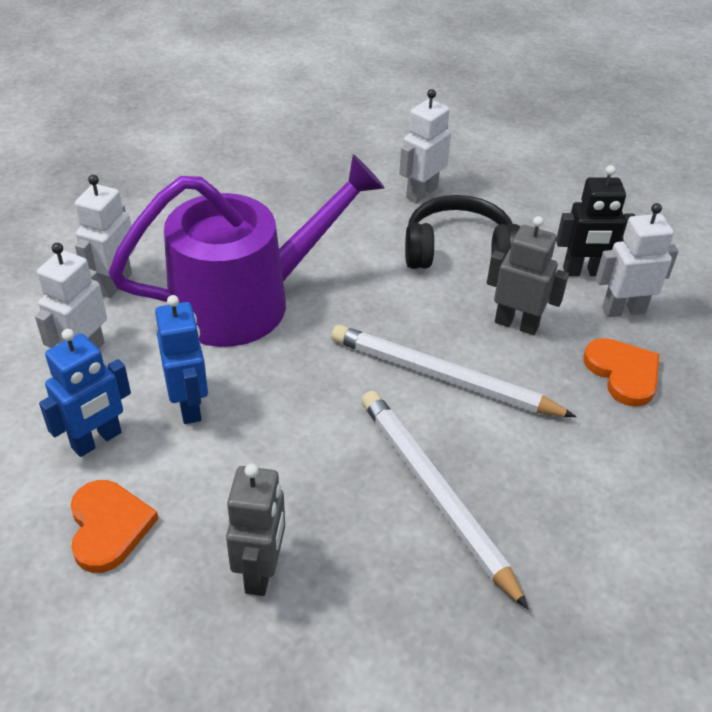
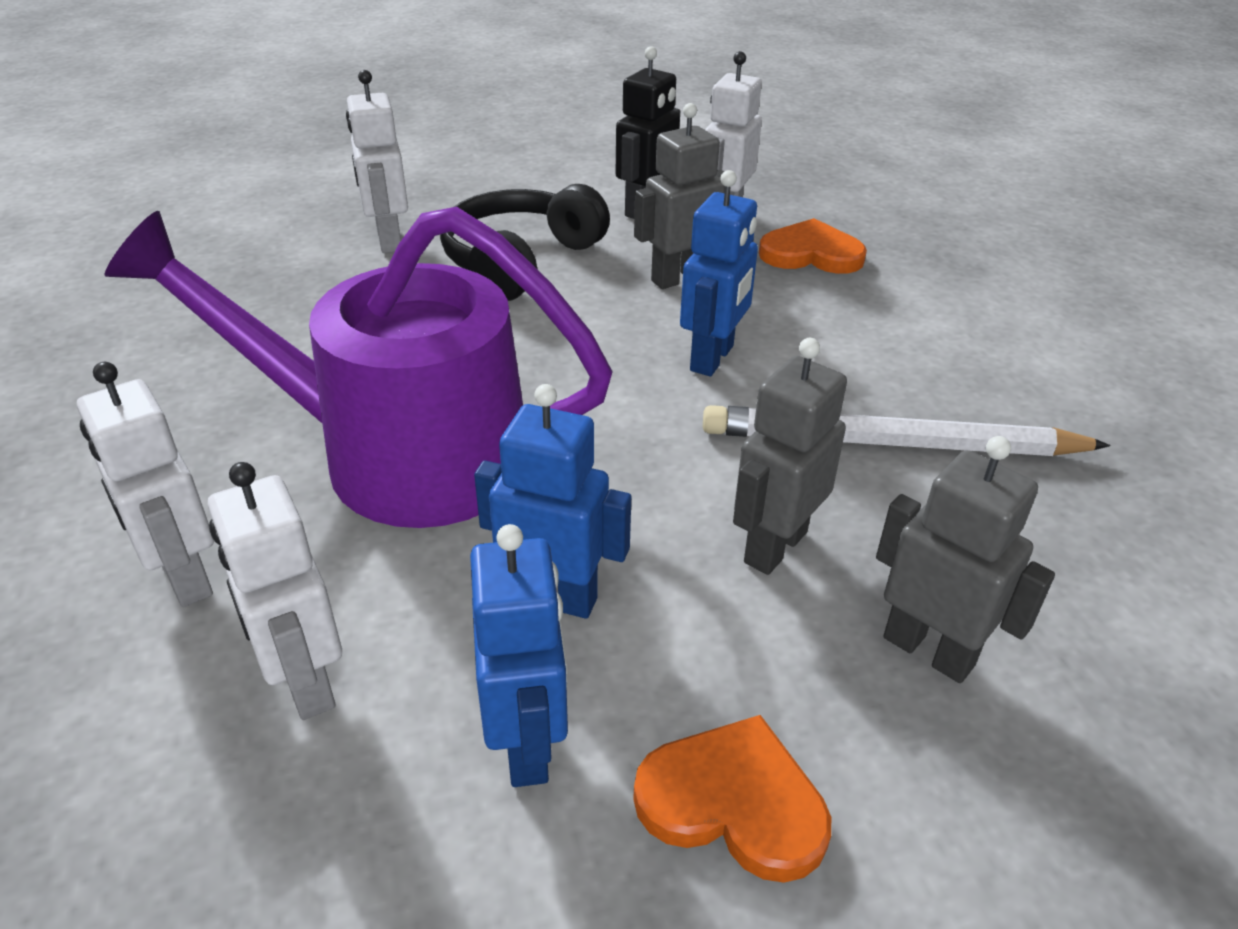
camera: 55 degrees left, 5 degrees down
purple watering can [108,154,385,347] -> purple watering can turned 90 degrees counterclockwise [104,207,613,528]
white pencil [331,325,577,417] -> blue robot [680,170,758,376]
none -> grey robot [733,338,847,575]

